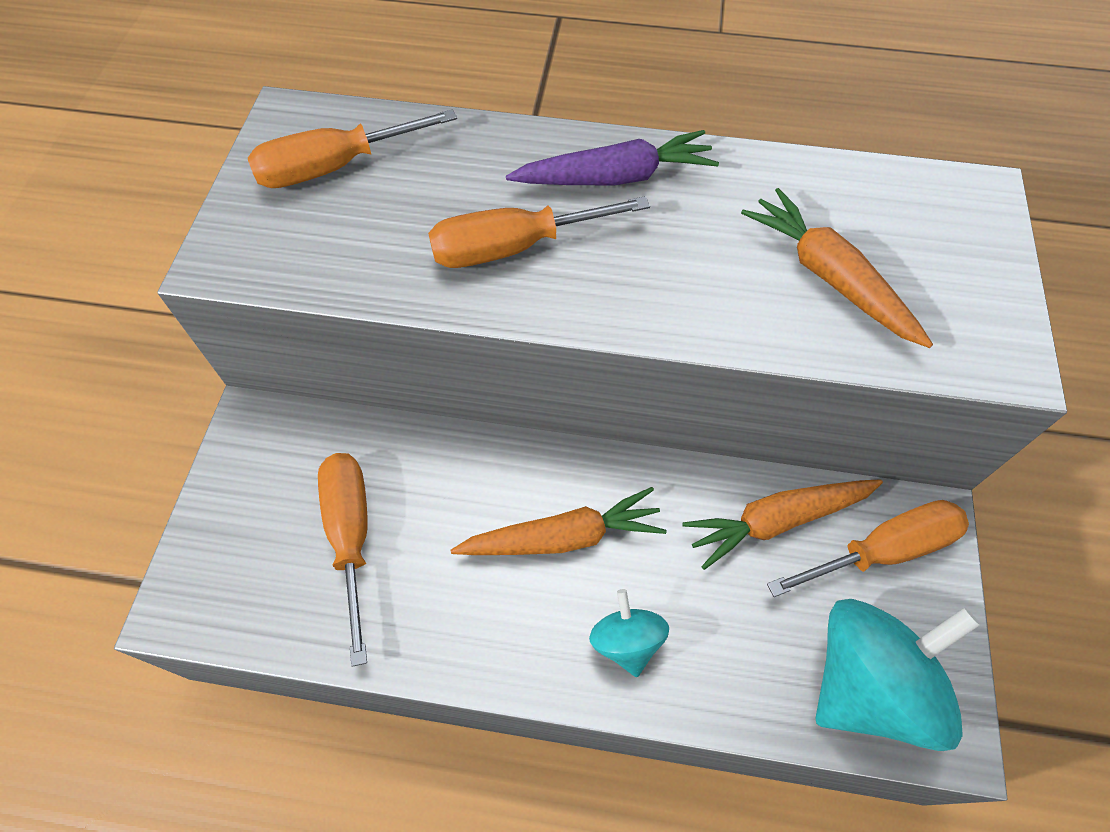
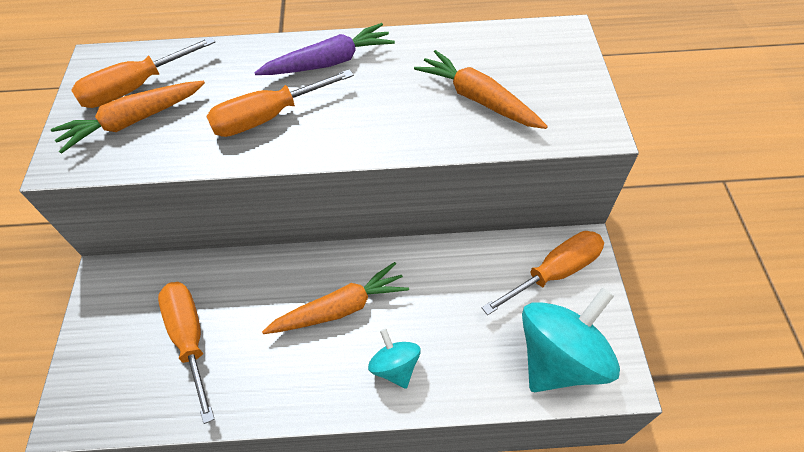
camera: 10 degrees left, 5 degrees down
orange carrot [682,479,883,570] -> orange carrot moved to [51,81,205,154]

